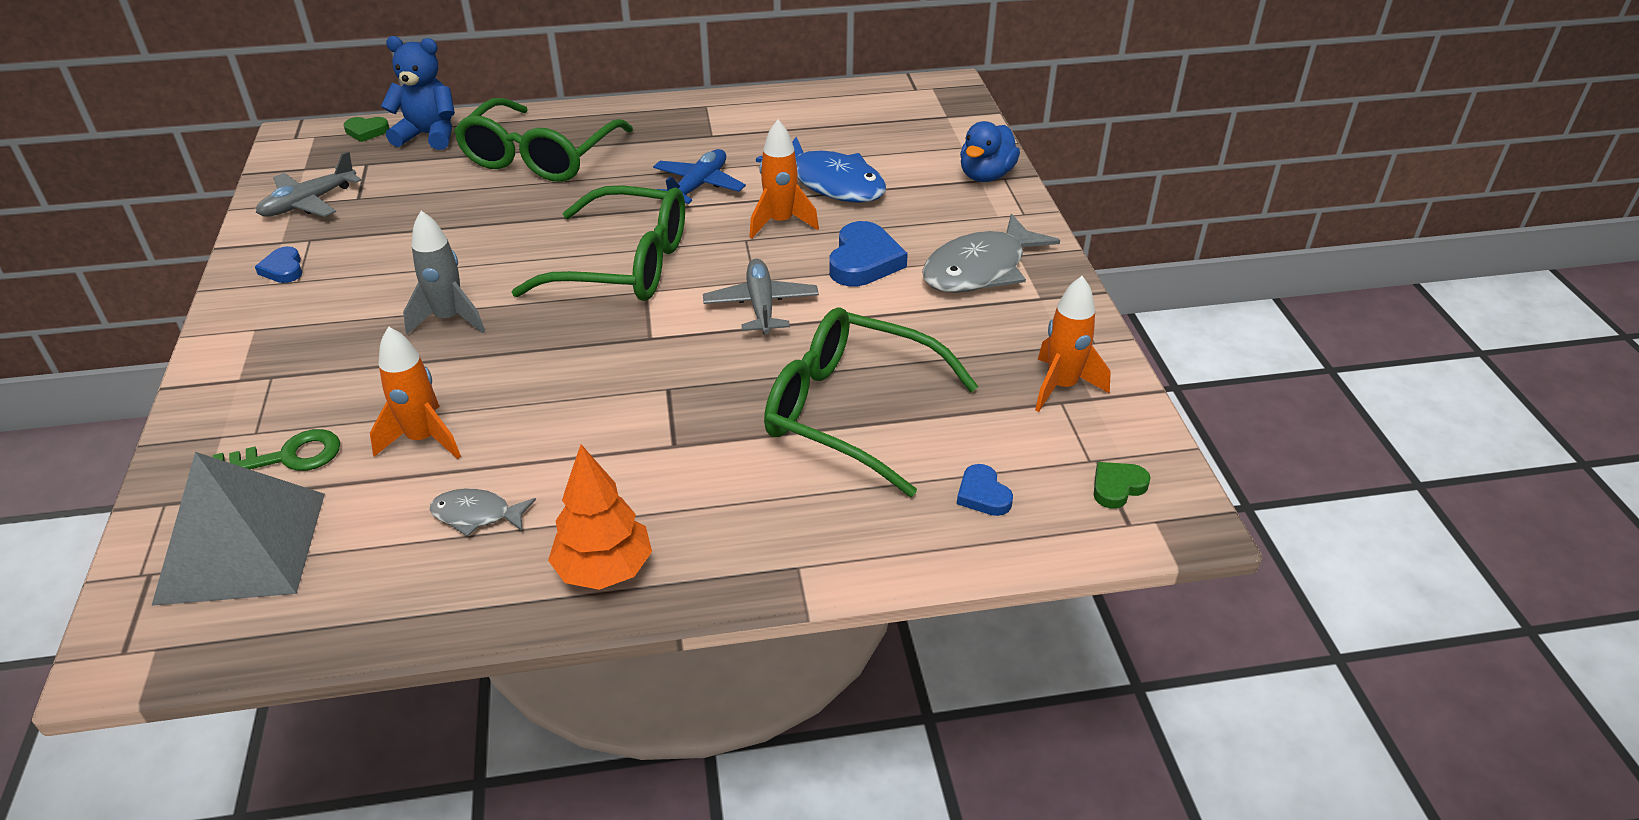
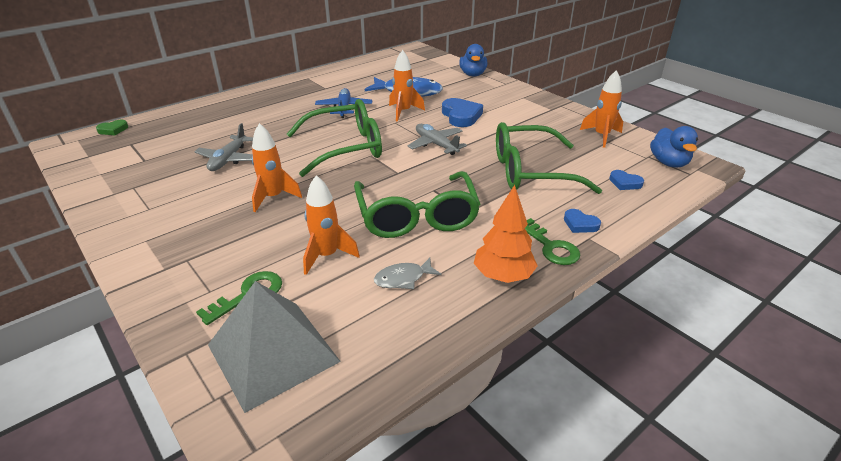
camera: 30 degrees left, 5 degrees down
blue heart [255,246,302,283] -> blue heart moved to [564,209,601,233]
grey plane [256,151,362,217] -> grey plane moved to [194,123,253,171]
blue teddy bear [381,36,455,150] -> none
grey rocket [403,211,485,334] -> orange rocket [252,123,302,212]
green glasses [454,98,633,182] -> green glasses moved to [354,171,480,238]
grey fish [922,214,1060,293] -> none
green heart [1093,462,1151,509] -> blue duck [650,126,698,167]
none -> green key [525,218,581,265]

